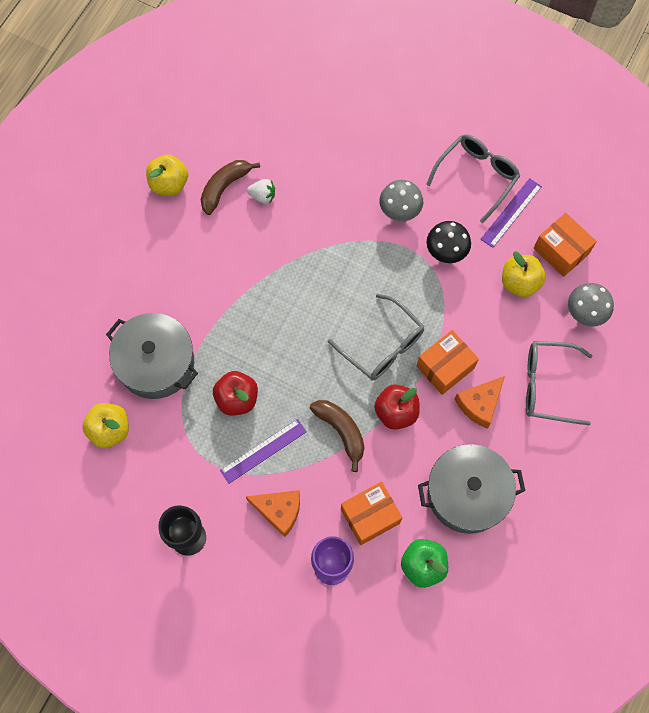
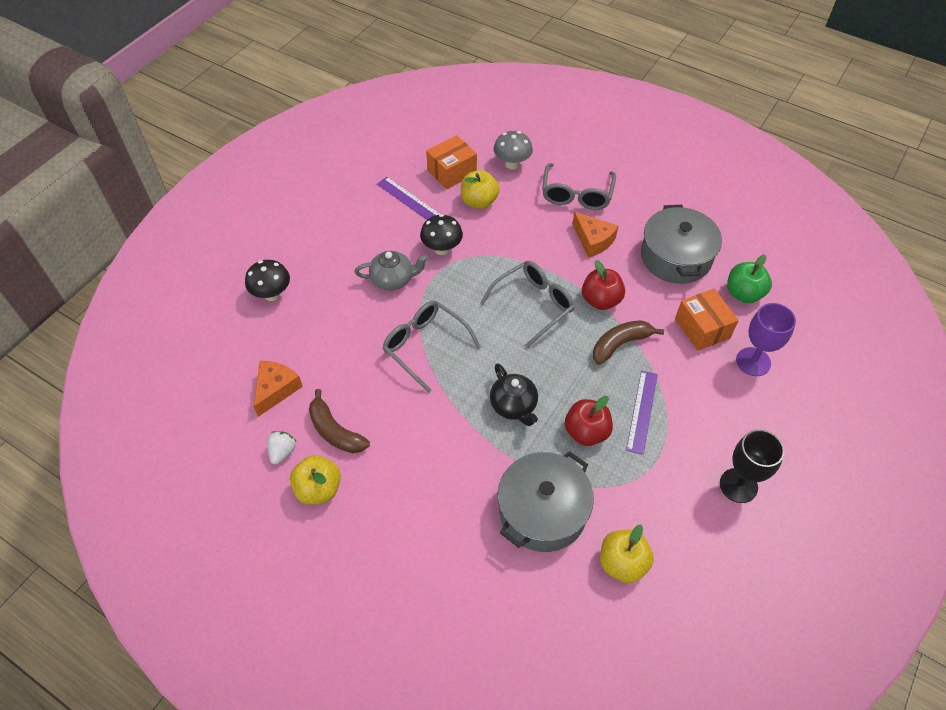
camera: 85 degrees left, 15 degrees down
purple ruler [220,419,307,484] -> purple ruler turned 45 degrees clockwise [626,370,658,455]
orange cheese [246,490,300,537] -> orange cheese moved to [253,361,303,417]
white strawberry [247,179,275,204] -> white strawberry moved to [267,431,297,465]
grey mushroom [379,180,423,221] -> grey teapot [354,251,429,291]
orange box [417,330,479,395] -> none
grey glasses [426,134,520,223] -> grey glasses moved to [383,301,481,393]
none -> black mushroom [245,260,290,301]
none -> black teapot [490,363,538,426]

